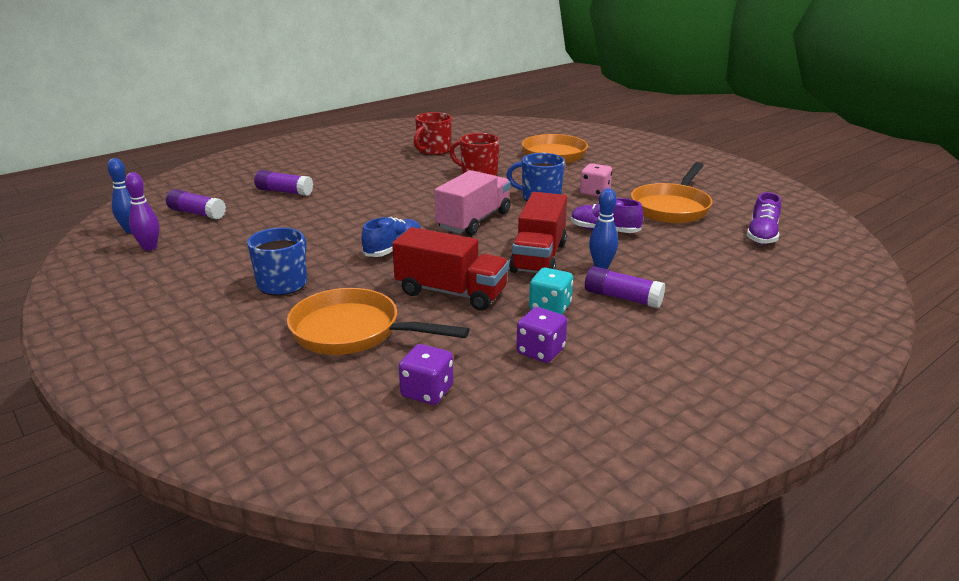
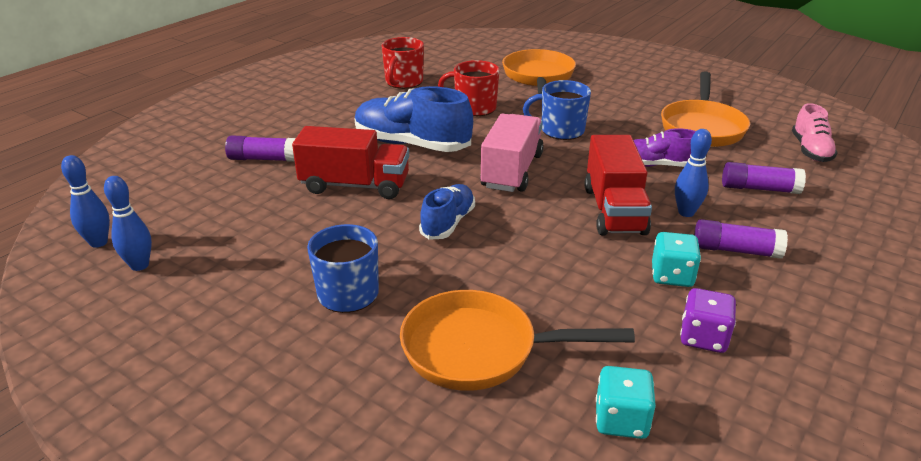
camera: 15 degrees left, 5 degrees up
purple bowling pin [125,172,160,251] -> blue bowling pin [104,176,152,271]
purple glue stick [166,189,226,219] -> purple glue stick moved to [722,162,806,194]
red truck [392,227,509,311] -> red truck moved to [292,126,409,199]
purple dice [399,344,453,405] -> turquoise dice [596,366,656,439]
pink dice [580,163,612,197] -> none
purple shoe [747,192,781,244] -> pink shoe [792,103,838,162]
none -> blue shoe [355,86,473,152]

